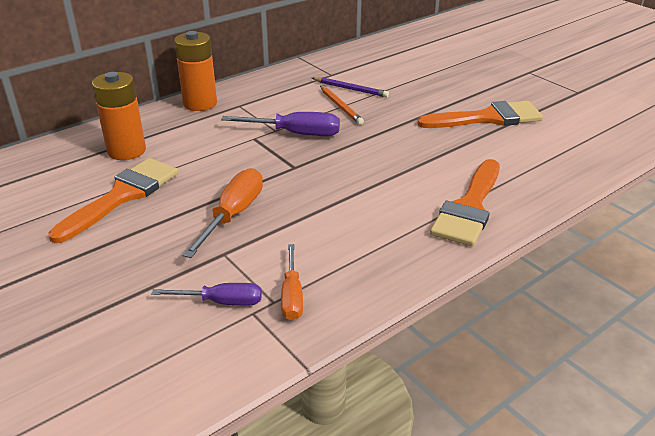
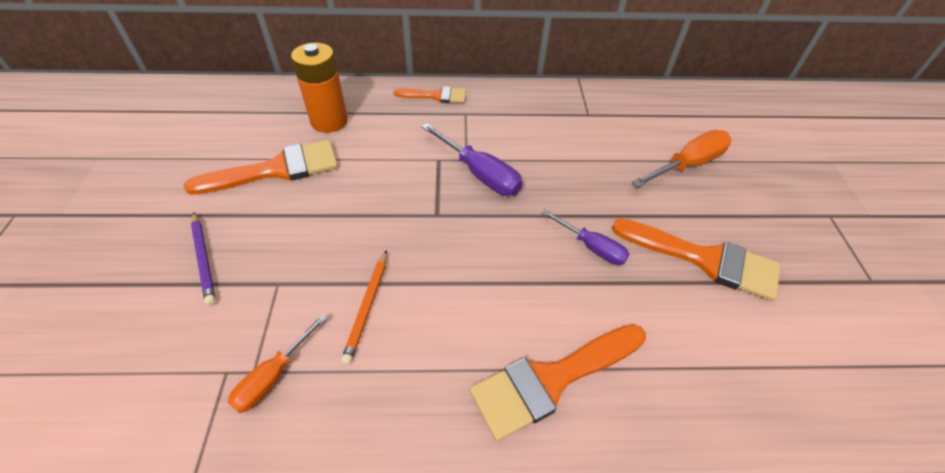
camera: 35 degrees right, 15 degrees up
purple screwdriver [151,283,262,306] -> purple screwdriver moved to [541,209,630,265]
orange battery [174,31,217,111] -> orange brush [393,86,466,103]
orange screwdriver [182,168,263,258] -> orange screwdriver moved to [632,130,731,187]
purple pencil [312,77,389,98] -> purple pencil moved to [191,213,216,305]
orange pencil [320,86,364,125] -> orange pencil moved to [341,250,387,365]

